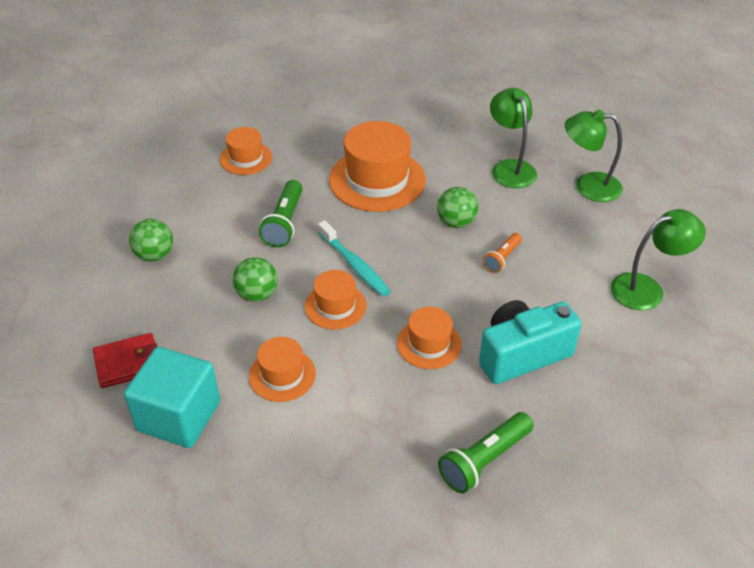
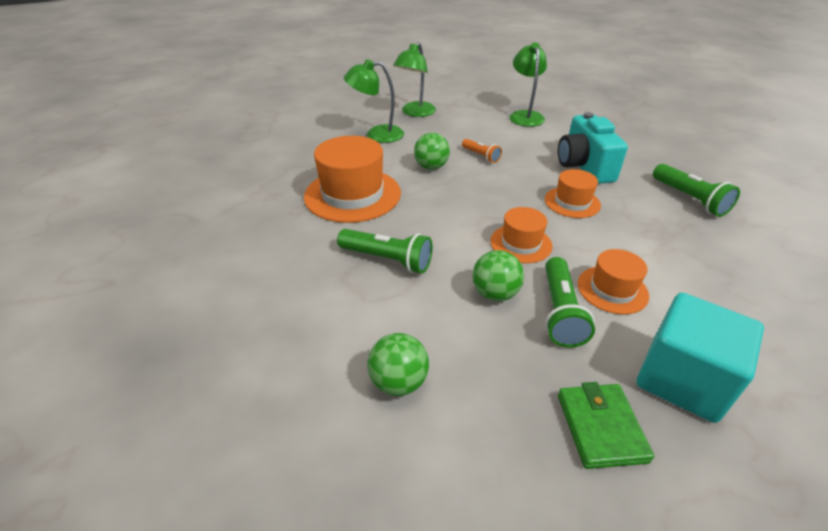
camera: 75 degrees left, 5 degrees down
red wallet [93,333,157,388] -> green wallet [558,382,654,469]
orange hat [220,127,272,175] -> none
turquoise toothbrush [318,220,391,297] -> none
none -> green flashlight [545,257,595,348]

